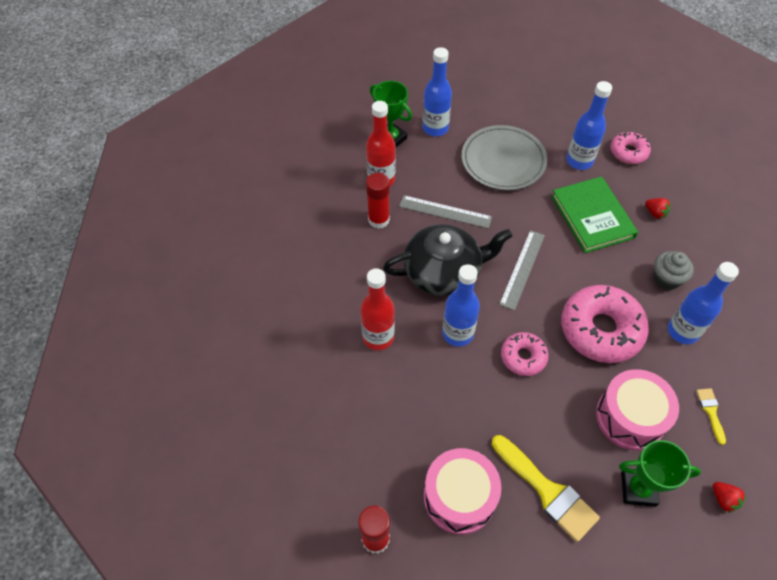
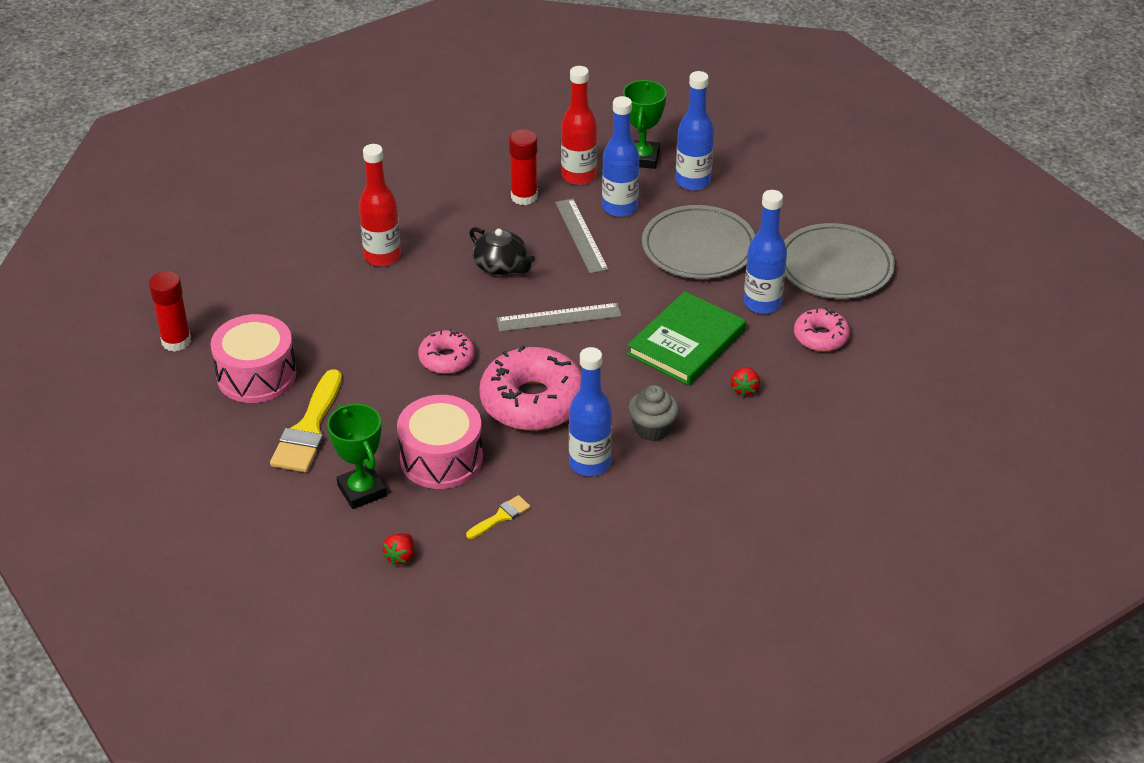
camera: 55 degrees right, 15 degrees down
black teapot [383,224,513,296] -> black teapot [469,227,535,275], size x0.58
blue bottle [442,264,480,347] -> blue bottle moved to [602,96,639,217]
none -> grey plate [784,223,895,299]

